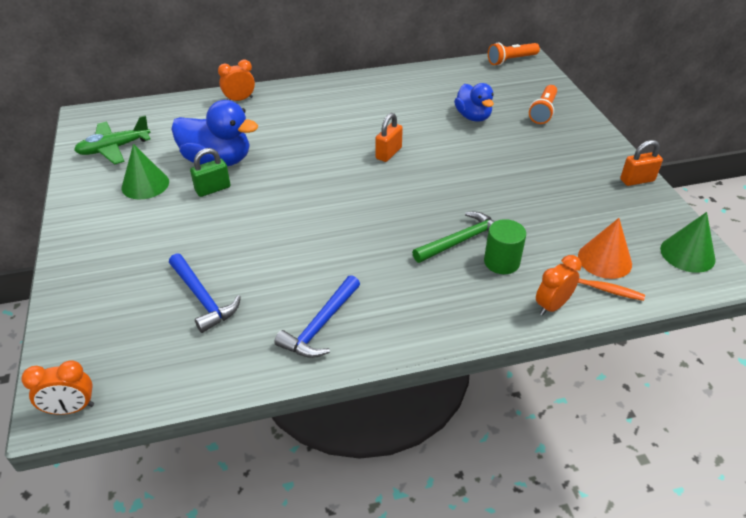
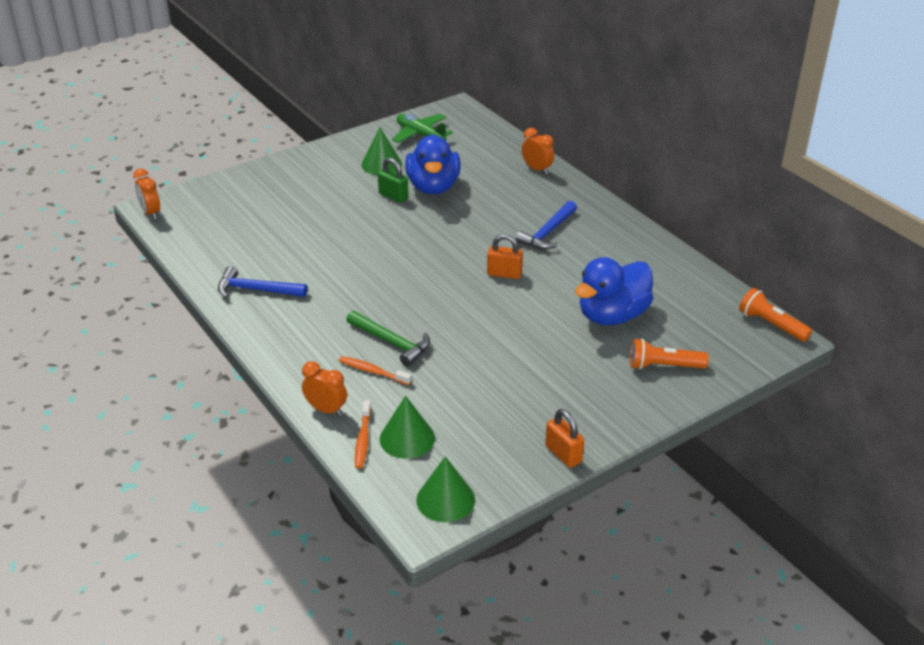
camera: 70 degrees right, 5 degrees down
blue hammer [169,253,241,333] -> blue hammer moved to [516,201,577,249]
blue duck [454,83,494,122] -> blue duck [575,257,653,325], size x1.53
green cylinder [484,219,526,274] -> orange toothbrush [339,356,412,385]
orange cone [578,218,632,279] -> green cone [380,396,435,459]

